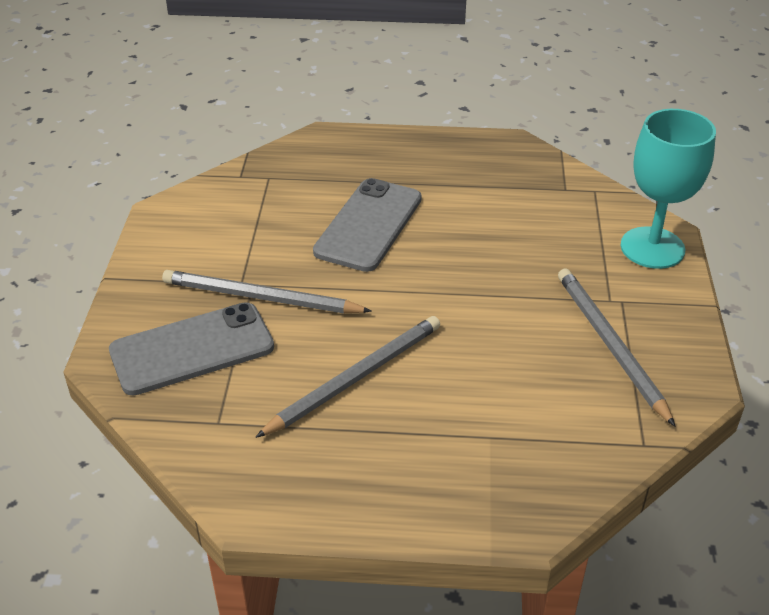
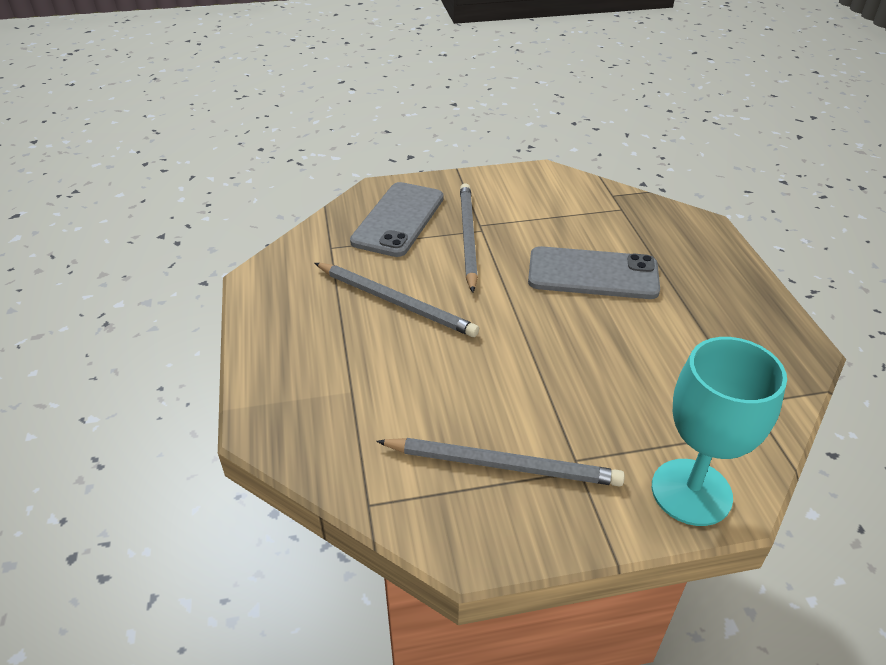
camera: 75 degrees right, 0 degrees up
grey phone [109,303,274,396] -> grey phone turned 60 degrees clockwise [350,182,444,257]
grey pencil [558,269,676,427] -> grey pencil turned 45 degrees clockwise [376,438,625,487]

